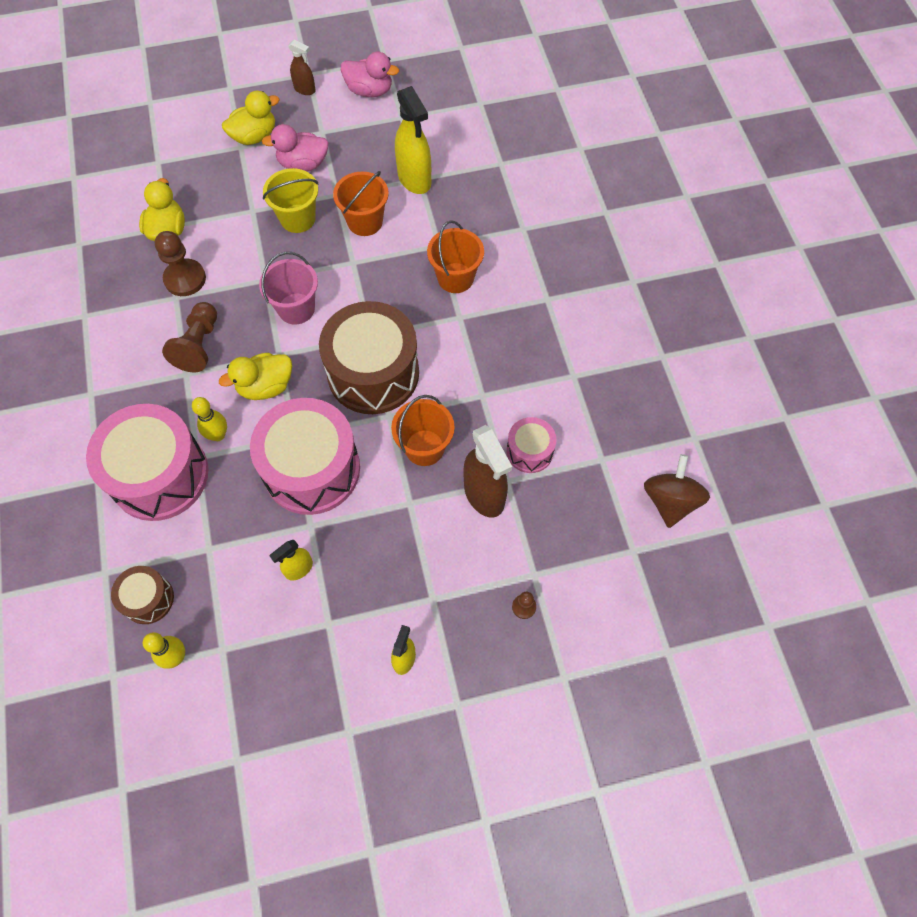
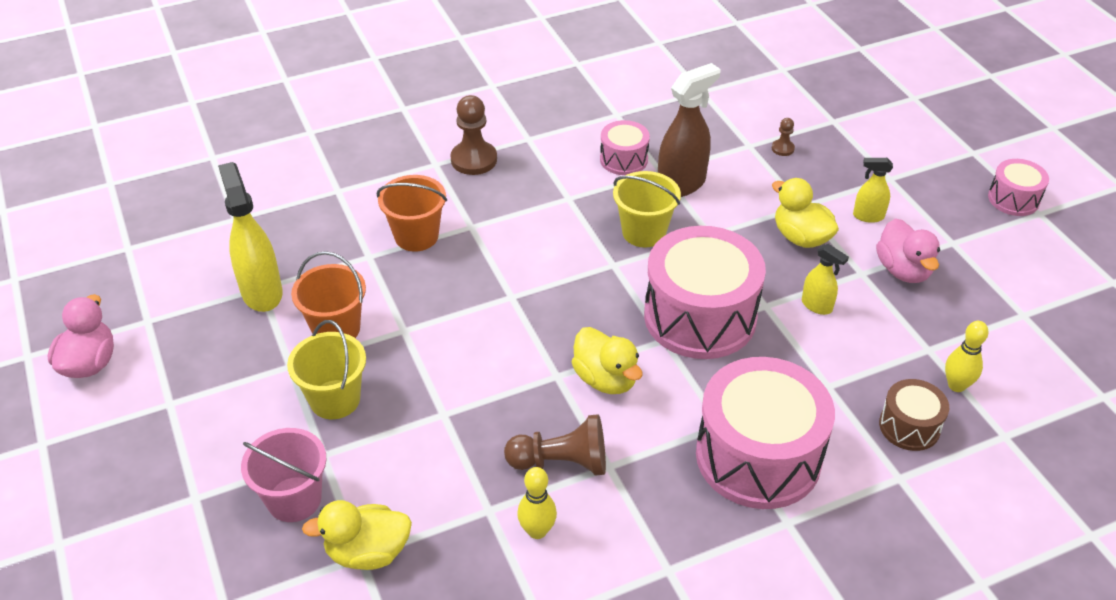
camera: 100 degrees left, 20 degrees down
brown pawn [155,231,206,296] -> brown pawn moved to [451,95,497,175]
yellow bowling pin [192,397,227,441] -> yellow bowling pin moved to [517,467,557,539]
yellow duck [222,91,279,145] -> yellow duck moved to [772,178,839,248]
pink bucket [259,252,318,325] -> pink bucket moved to [241,428,326,522]
pink duck [262,124,329,171] -> pink duck moved to [876,218,940,283]
brown spray bottle [288,40,316,95] -> none
brown drum [319,301,419,414] -> none
orange bucket [391,395,455,466] -> yellow bucket [613,171,681,247]
yellow spray bottle [395,86,431,194] -> yellow spray bottle turned 75 degrees counterclockwise [218,162,283,312]
brown spinning top [644,454,710,528] -> none
none -> pink drum [988,159,1049,216]

